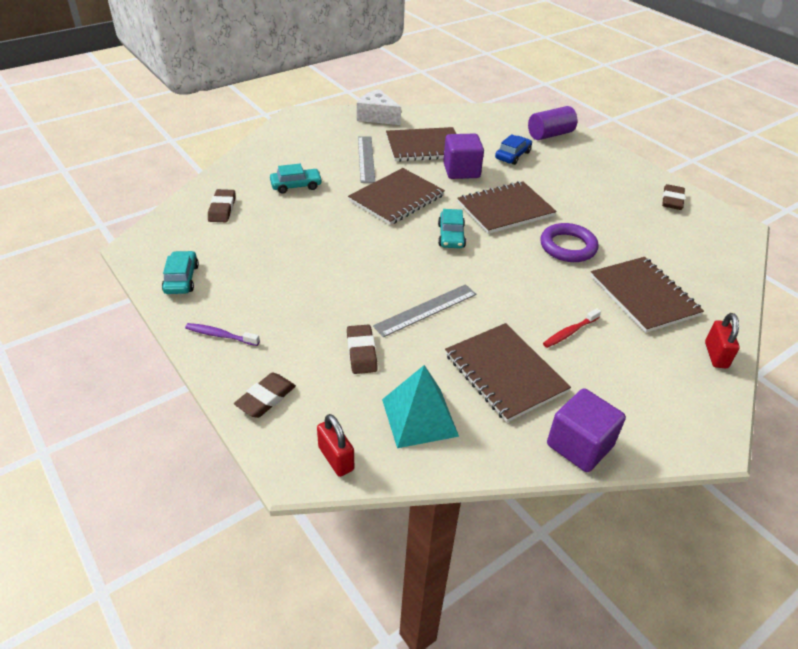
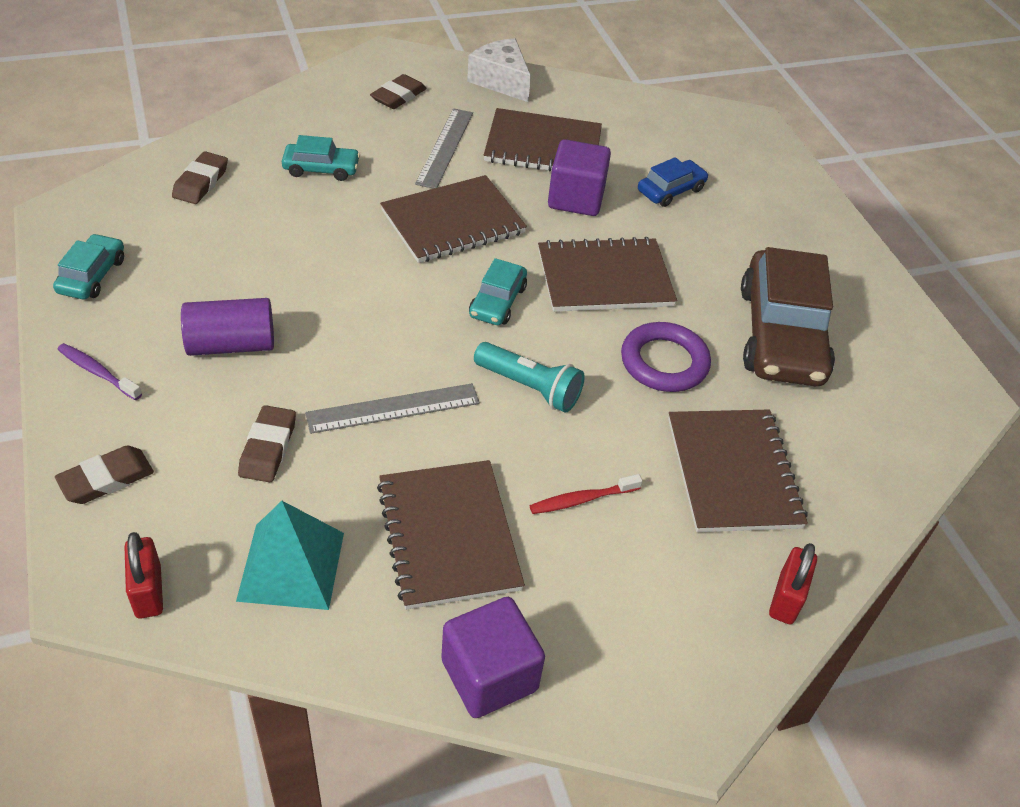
camera: 15 degrees right, 5 degrees up
purple cylinder [528,106,578,140] -> purple cylinder moved to [181,298,274,356]
brown eraser [662,184,685,210] -> brown eraser moved to [370,74,427,109]
none -> turquoise flashlight [474,342,585,412]
none -> brown car [741,247,835,386]

